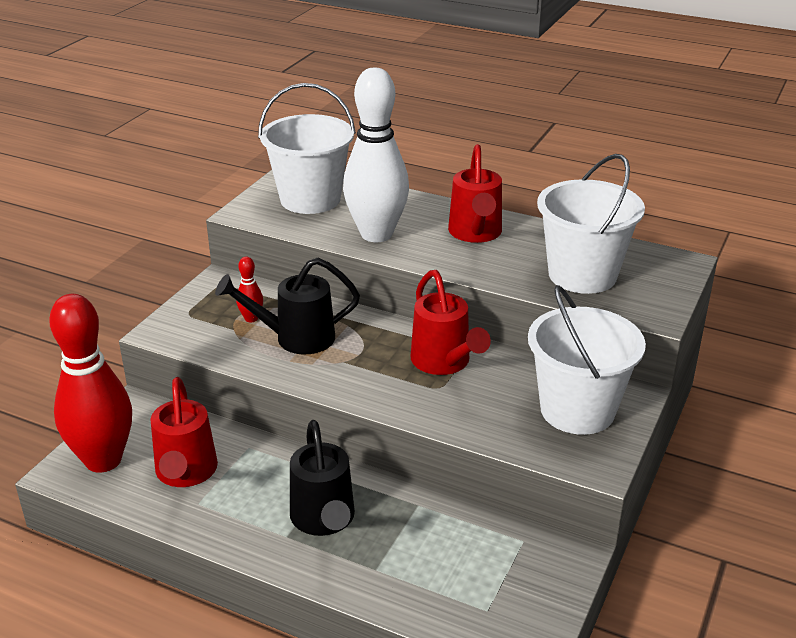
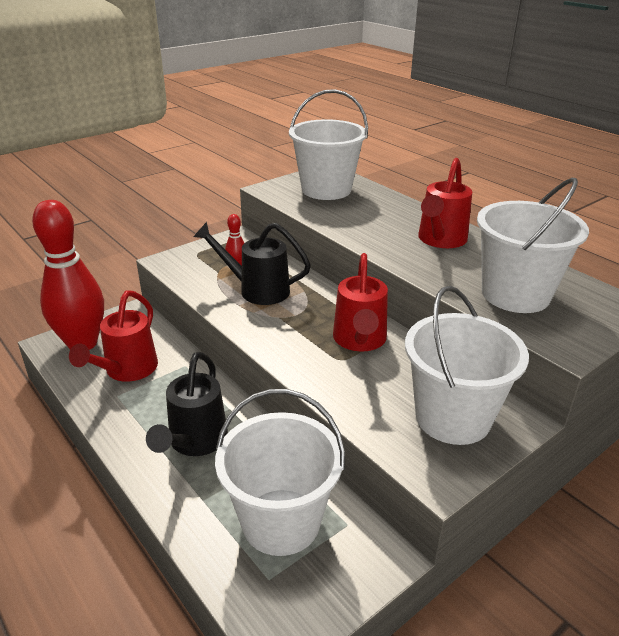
camera: 25 degrees right, 0 degrees up
white bowling pin [343,67,409,242] -> none
none -> white bucket [215,389,345,556]

